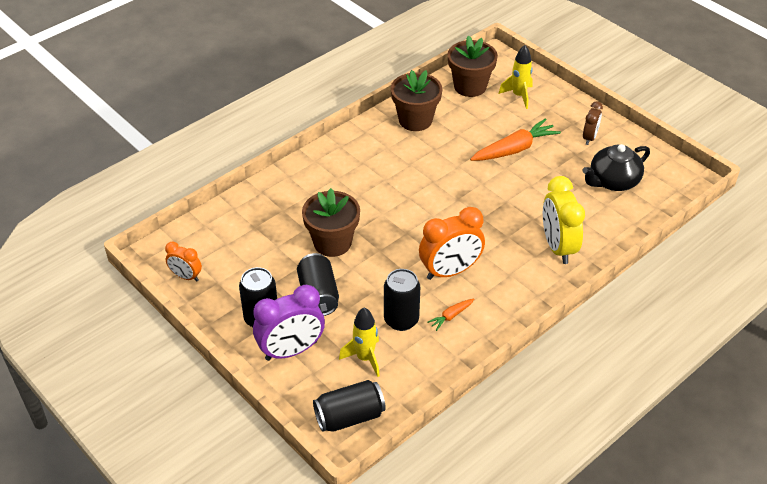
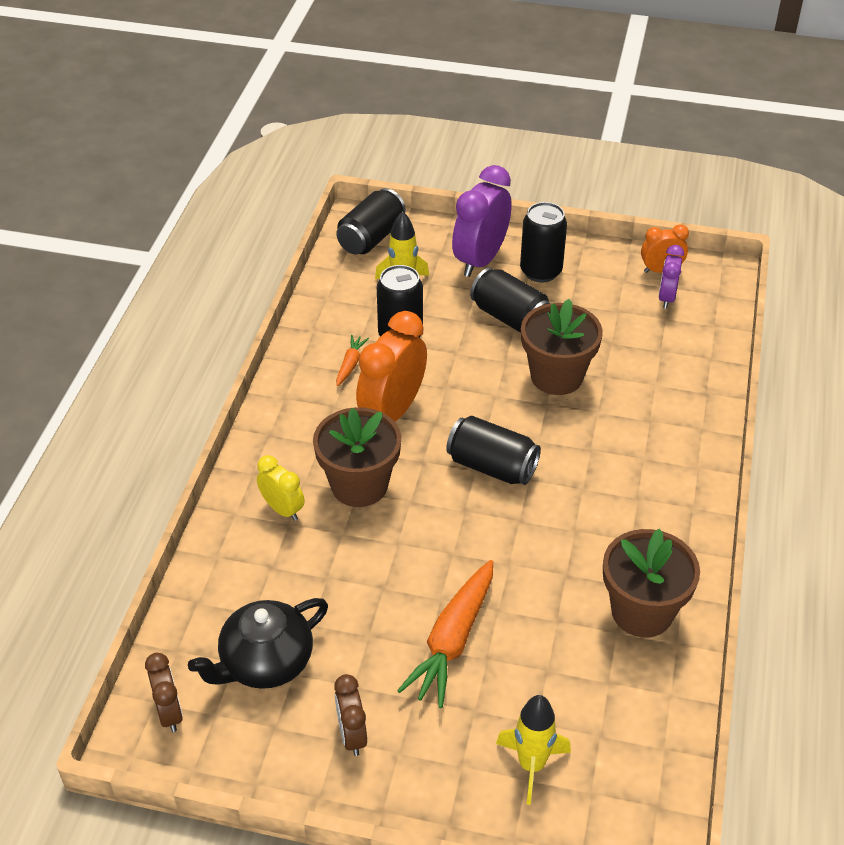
camera: 145 degrees right, 0 degrees up
brown flower pot [448,36,498,97] -> brown flower pot moved to [313,407,401,507]
yellow clock [543,176,585,264] -> yellow clock [257,455,304,521], size x0.55
black teapot [582,144,650,191] -> black teapot turned 150 degrees counterclockwise [188,598,328,689]
none -> brown clock [145,653,183,732]
none -> black can [446,416,541,485]
none -> purple clock [659,245,684,309]

